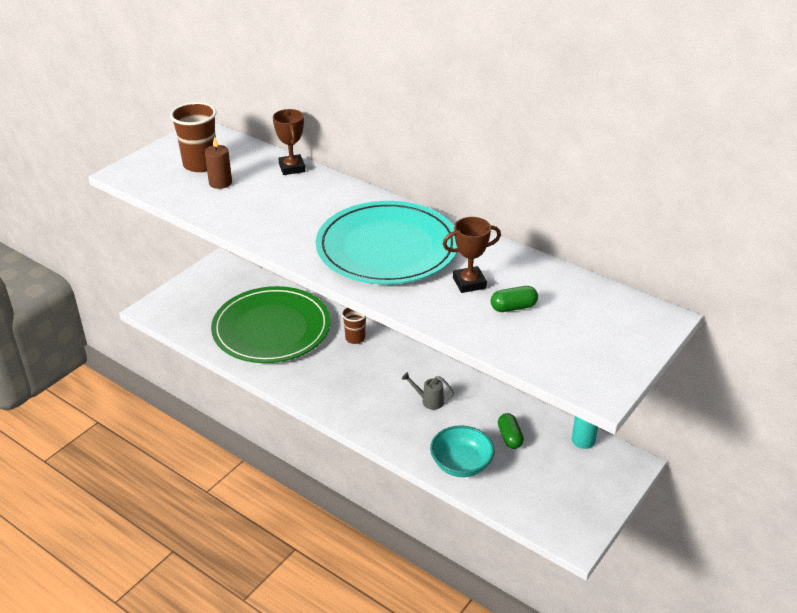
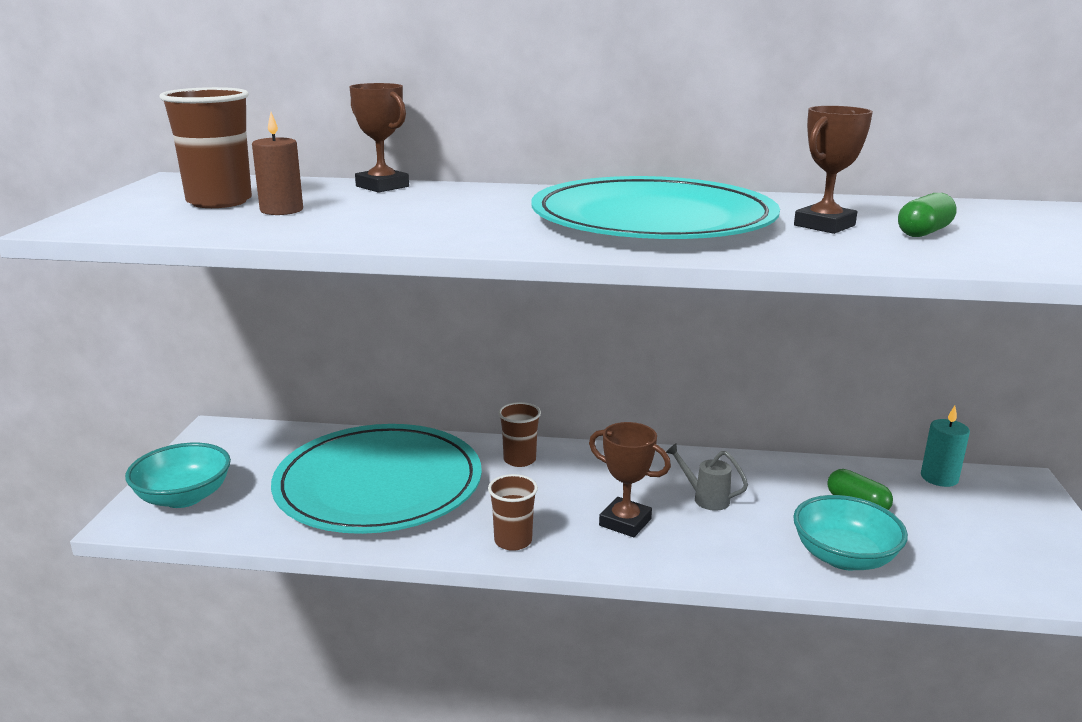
camera: 30 degrees left, 15 degrees down
green plate [211,286,330,363] -> turquoise plate [271,424,482,534]
grey watering can [402,372,454,410] -> grey watering can turned 45 degrees clockwise [666,443,748,511]
none -> turquoise bowl [125,443,231,508]
none -> brown cup [488,474,538,551]
none -> brown trophy [589,422,671,537]

